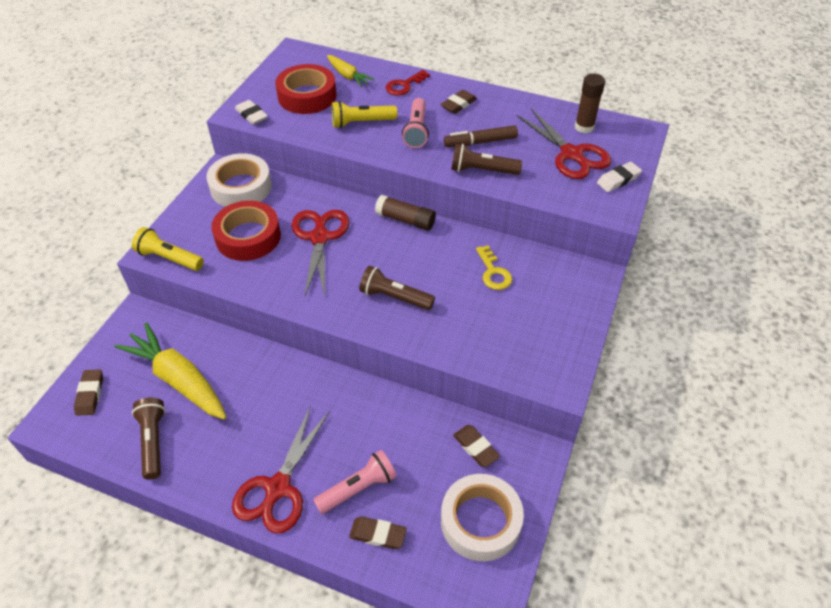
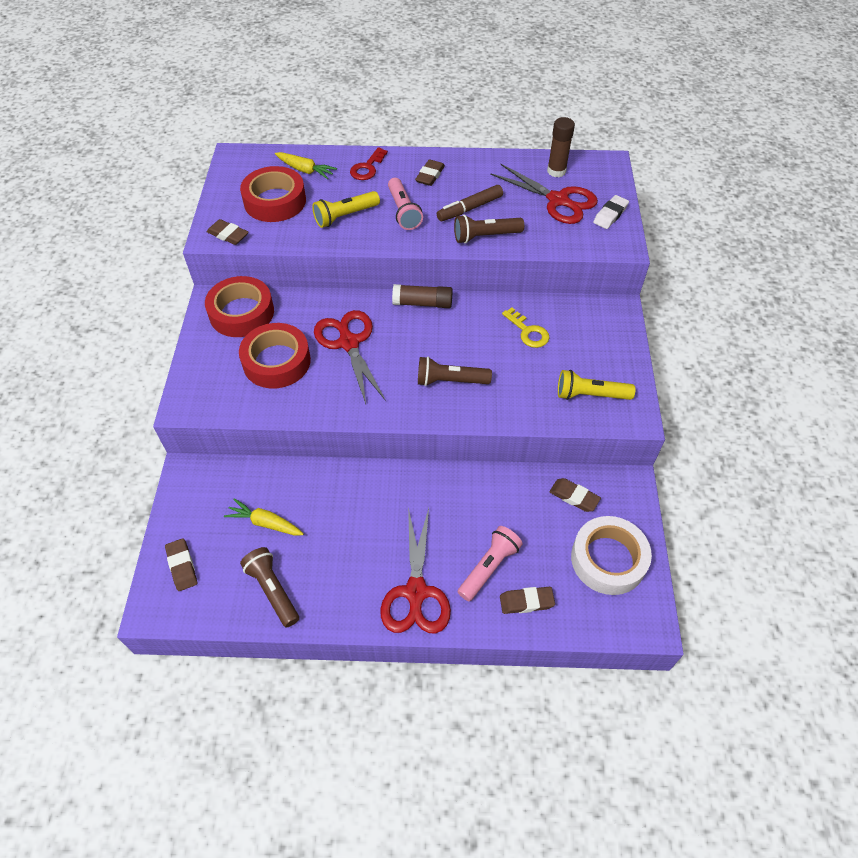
camera: 20 degrees left, 5 degrees up
yellow carrot [114,322,226,419] -> yellow carrot [224,498,304,536], size x0.54
yellow flashlight [132,227,204,271] -> yellow flashlight moved to [558,370,635,400]
white tape [206,153,272,207] -> red tape [205,276,274,337]
white eraser [235,100,268,125] -> brown eraser [207,219,249,245]

